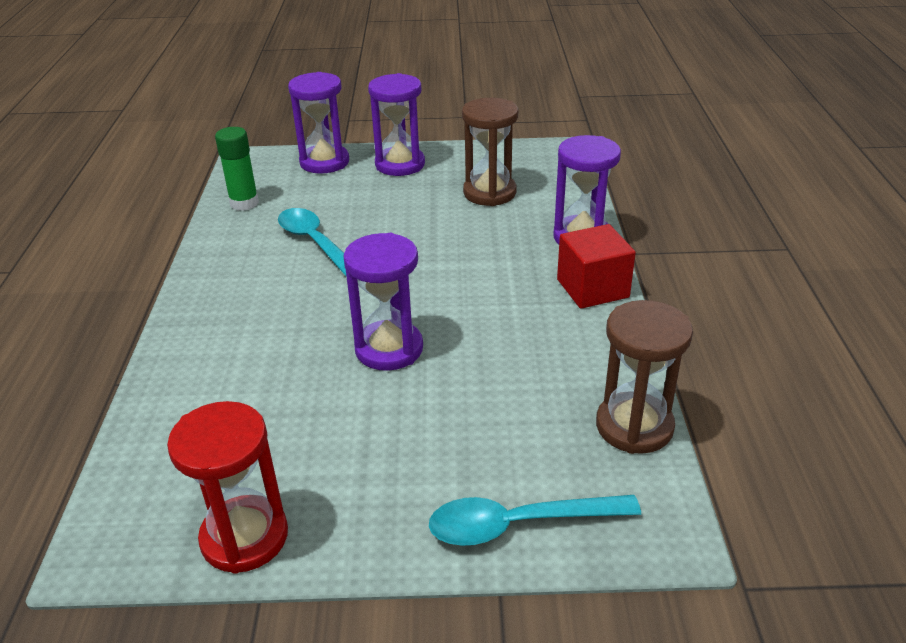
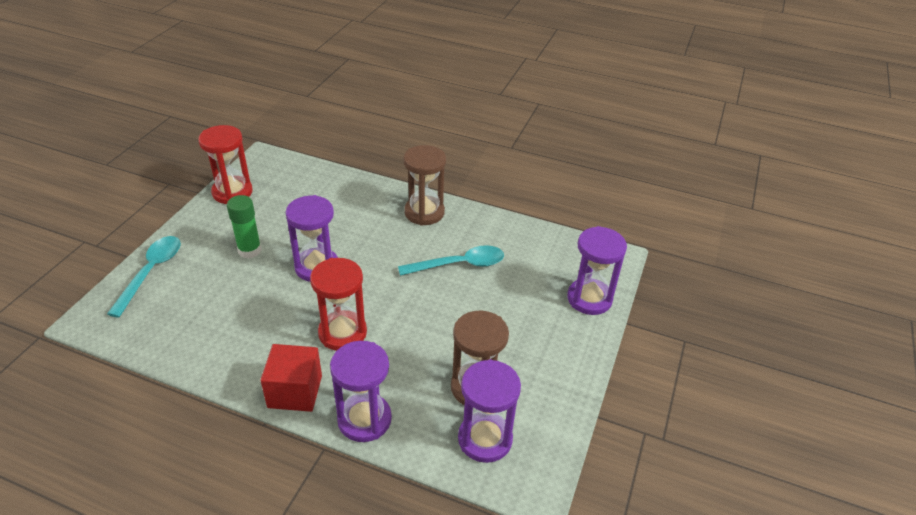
camera: 110 degrees right, 5 degrees up
green glue stick [215,127,259,211] -> green glue stick moved to [227,195,262,259]
purple hourglass [368,73,425,176] -> purple hourglass moved to [458,359,521,463]
brown hourglass [596,300,693,454] -> brown hourglass moved to [403,145,446,226]
none -> red hourglass [310,258,367,351]

